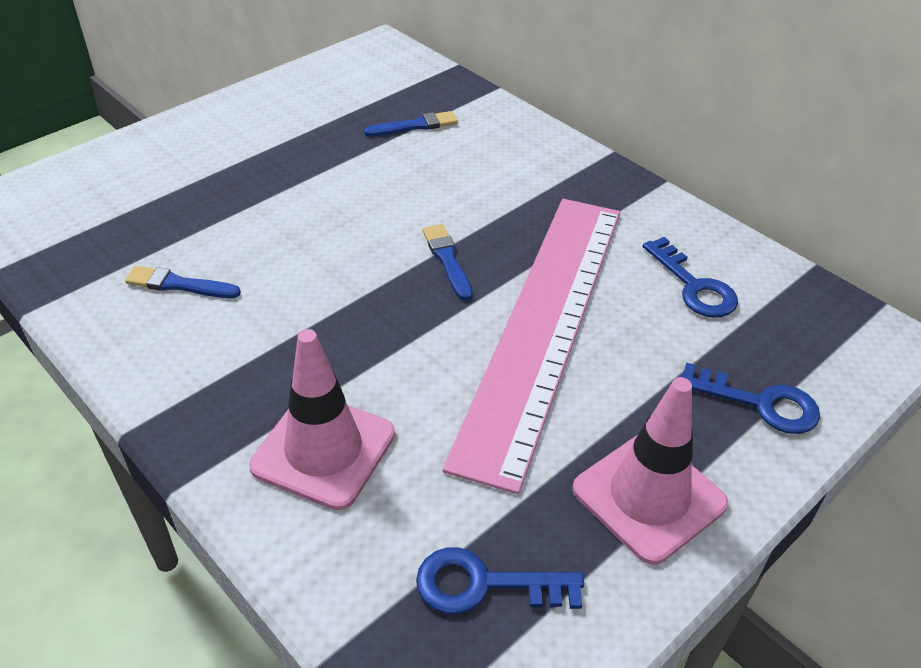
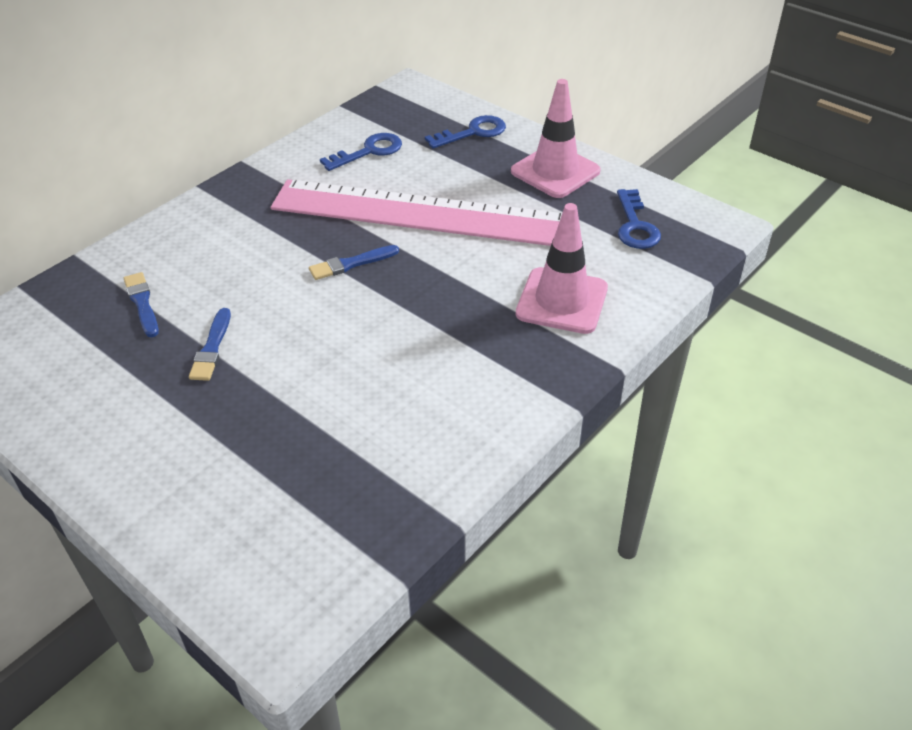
camera: 95 degrees left, 0 degrees up
blue brush [125,266,241,298] -> blue brush moved to [189,308,231,381]
blue key [679,362,820,434] -> blue key turned 45 degrees clockwise [425,115,506,149]

